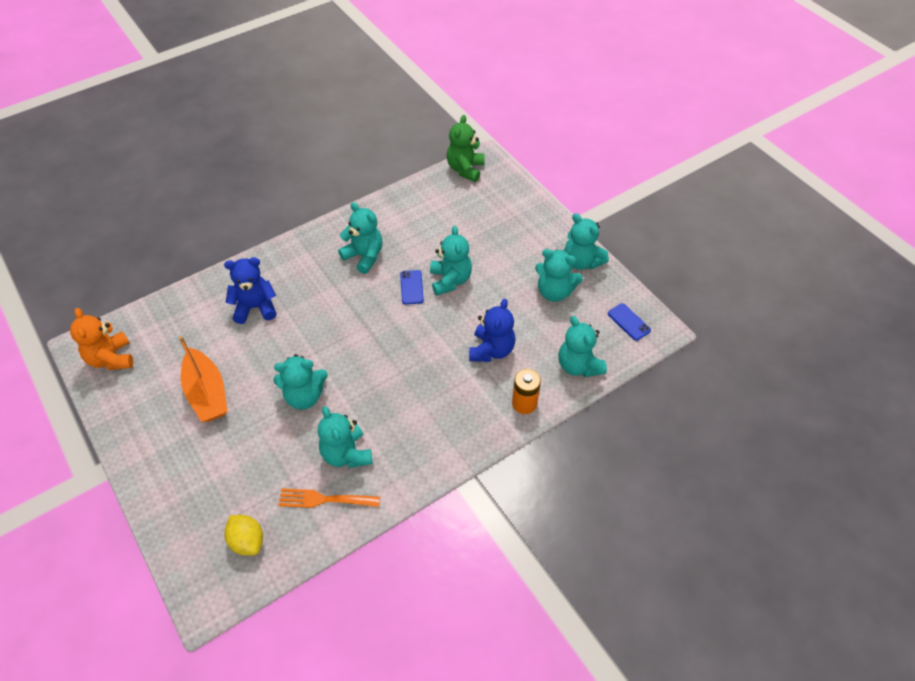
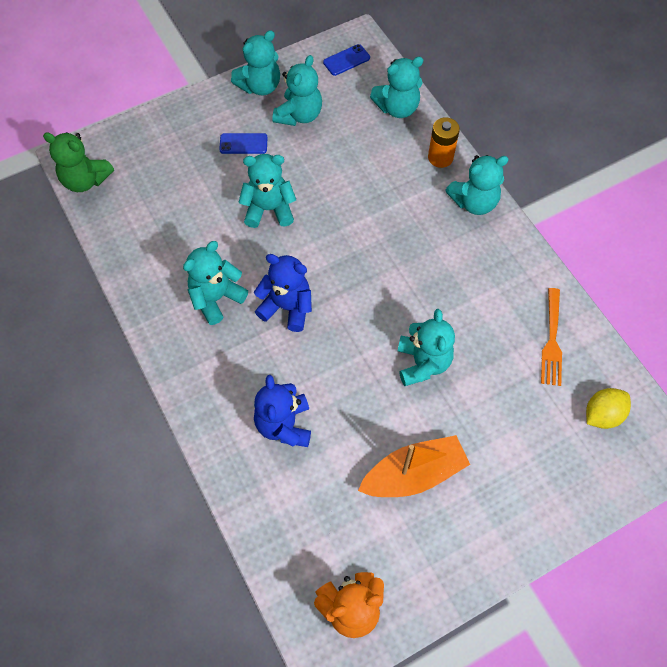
camera: 85 degrees left, 10 degrees up
turquoise teddy bear [318,406,373,468] -> turquoise teddy bear moved to [445,155,509,215]
blue phone [400,270,424,305] -> blue phone moved to [219,133,267,154]
blue teddy bear [469,298,515,362] -> blue teddy bear moved to [254,254,312,332]

